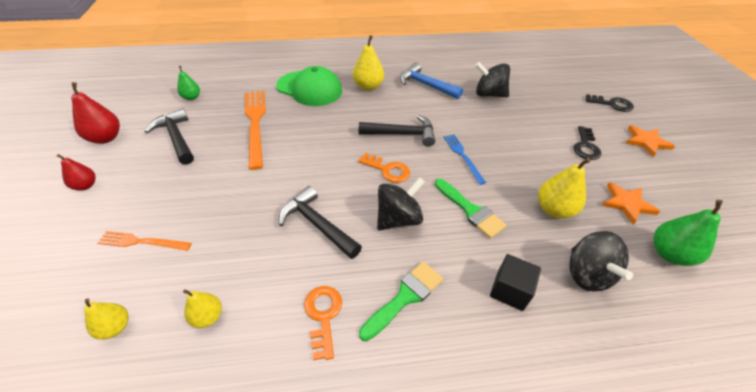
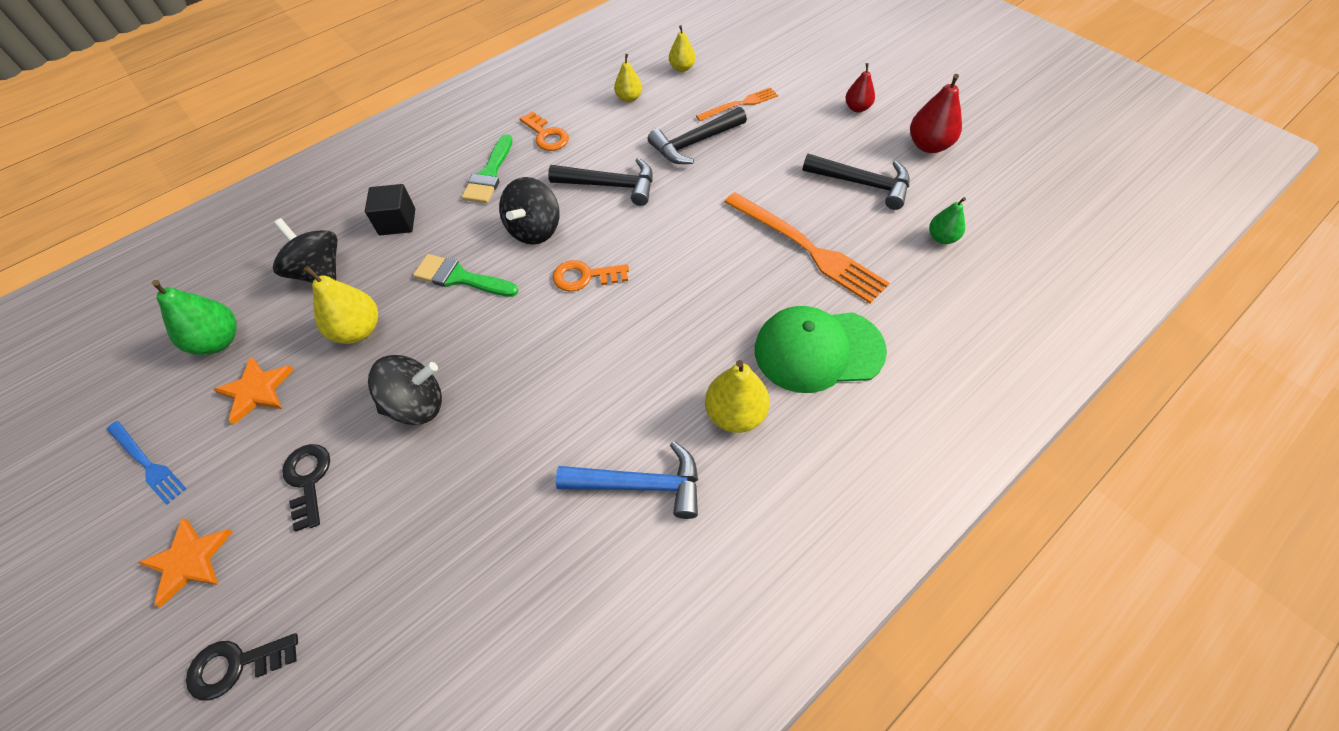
camera: 150 degrees right, 10 degrees up
black hammer [359,115,435,147] -> black hammer moved to [648,107,747,164]
blue fork [444,134,486,185] -> blue fork moved to [107,421,187,505]
black spinning top [475,62,510,97] -> black spinning top moved to [368,355,442,425]

